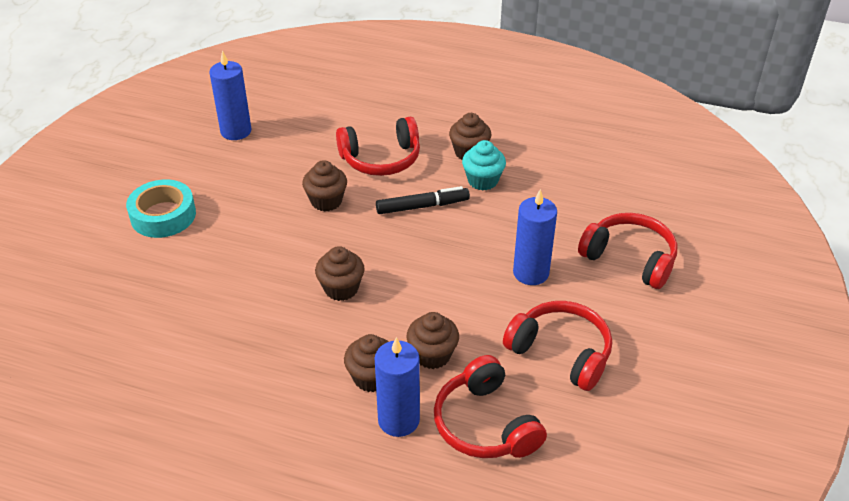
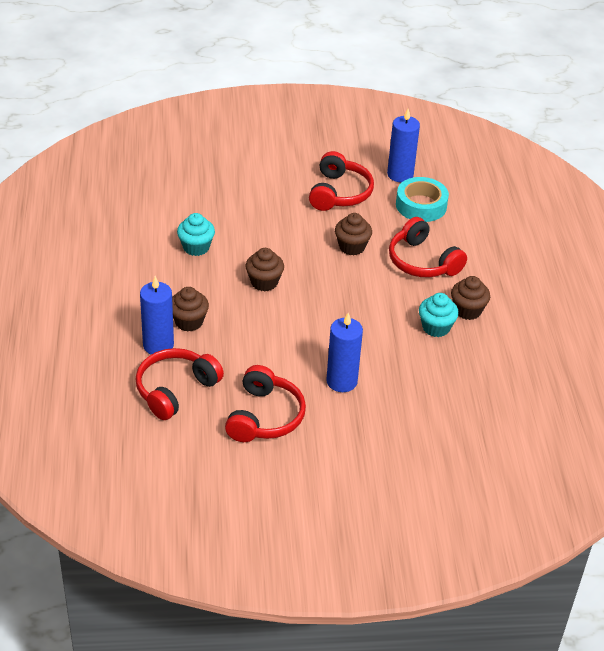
camera: 65 degrees right, 0 degrees up
turquoise tape [126,179,196,238] -> turquoise tape moved to [396,177,449,222]
black marker [376,186,470,214] -> none
brown cupcake [406,312,459,369] -> none
red headphones [578,213,678,289] -> red headphones moved to [309,151,374,211]
none -> turquoise cupcake [177,213,215,256]

